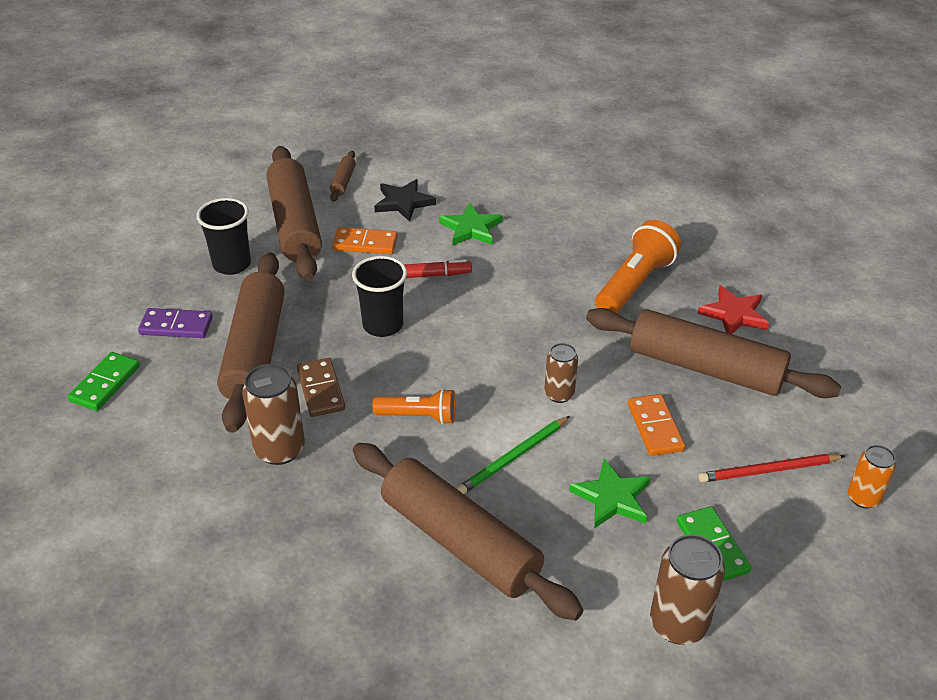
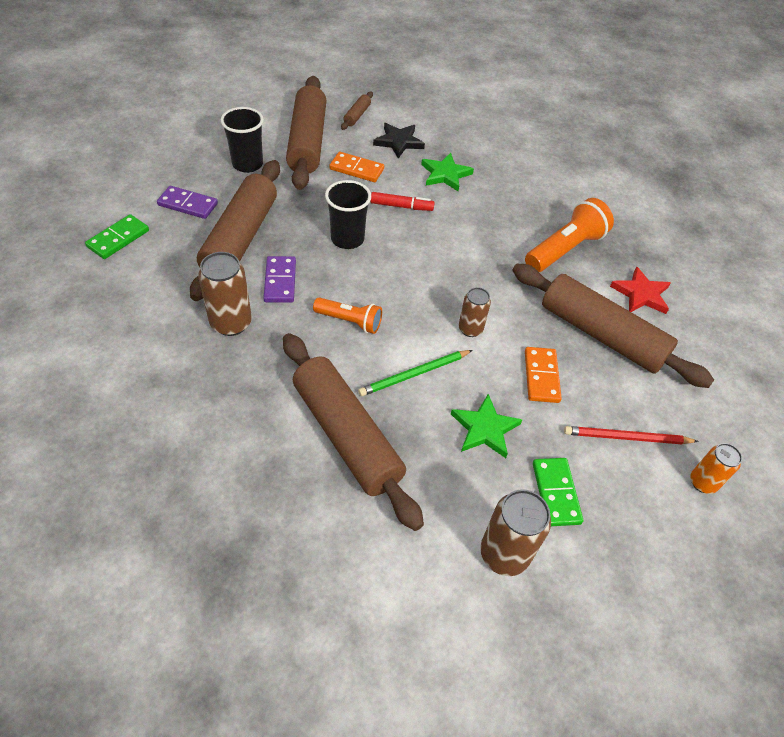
camera: 10 degrees right, 10 degrees up
brown domino [297,358,345,417] -> purple domino [263,256,296,303]

